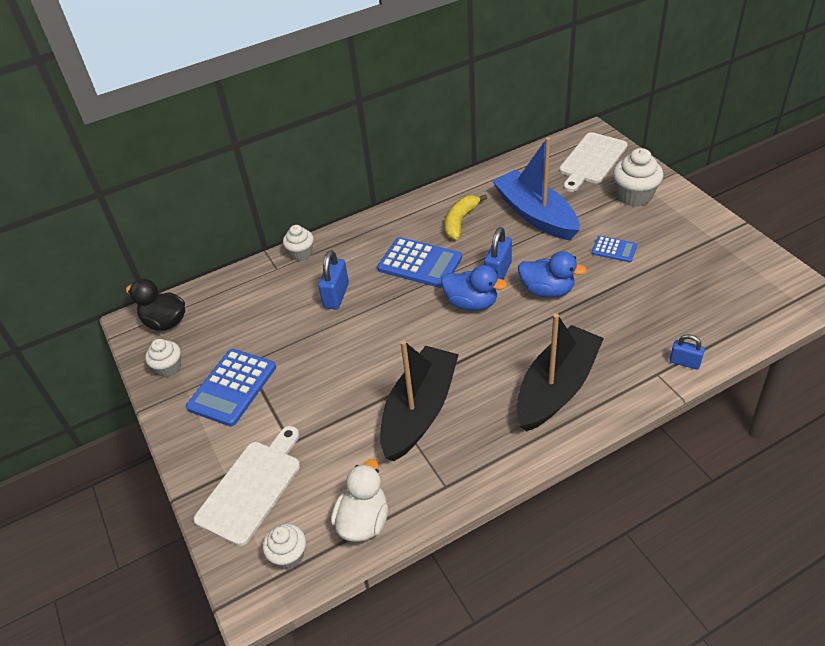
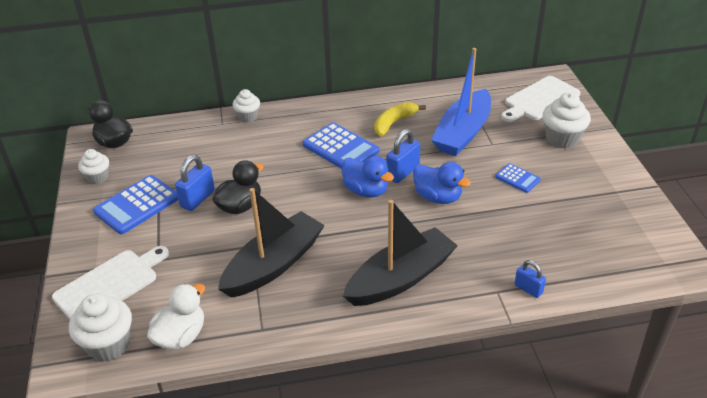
camera: 15 degrees right, 5 degrees down
white cupcake [263,524,306,570] -> white cupcake [69,294,132,361], size x1.60
blue padlock [318,250,349,310] -> blue padlock moved to [175,155,215,211]
blue boat [492,137,580,240] -> blue boat turned 135 degrees counterclockwise [431,48,491,156]
none -> black duck [212,160,264,214]

